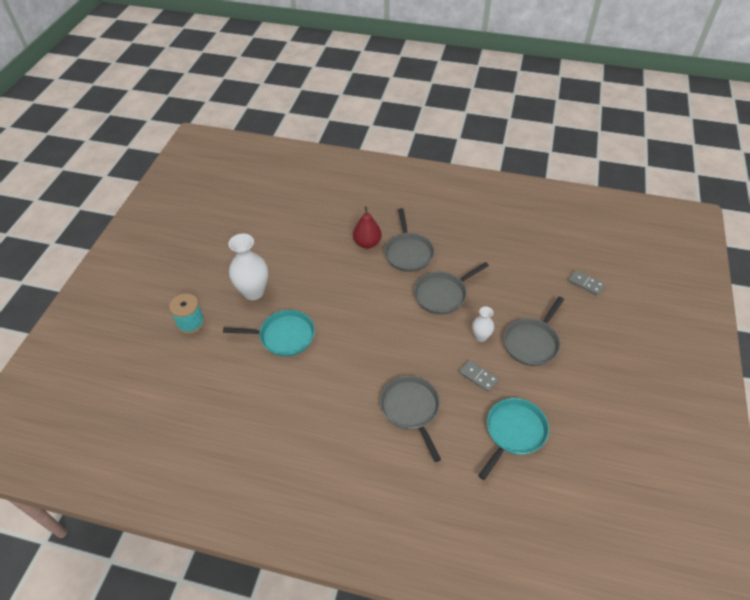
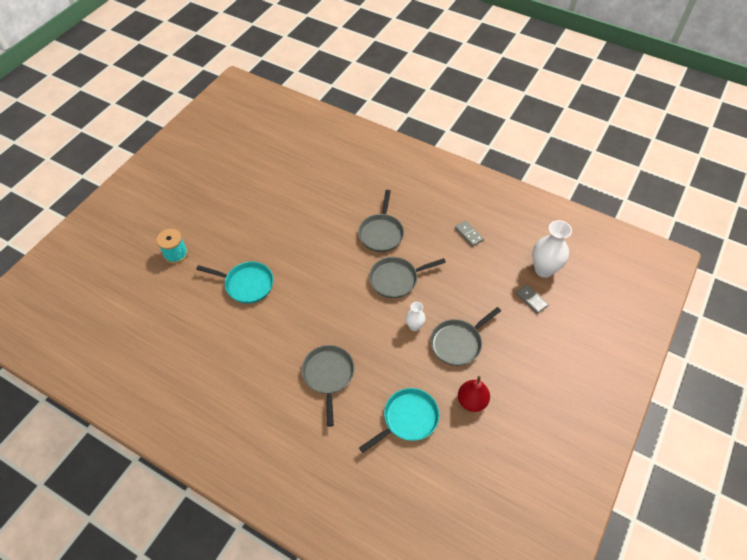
camera: 15 degrees right, 5 degrees up
white vase [228,234,268,300] -> white vase moved to [532,220,572,278]
red pear [353,207,382,249] -> red pear moved to [458,376,490,412]
grey domino [459,360,499,392] -> grey domino moved to [455,220,484,246]

